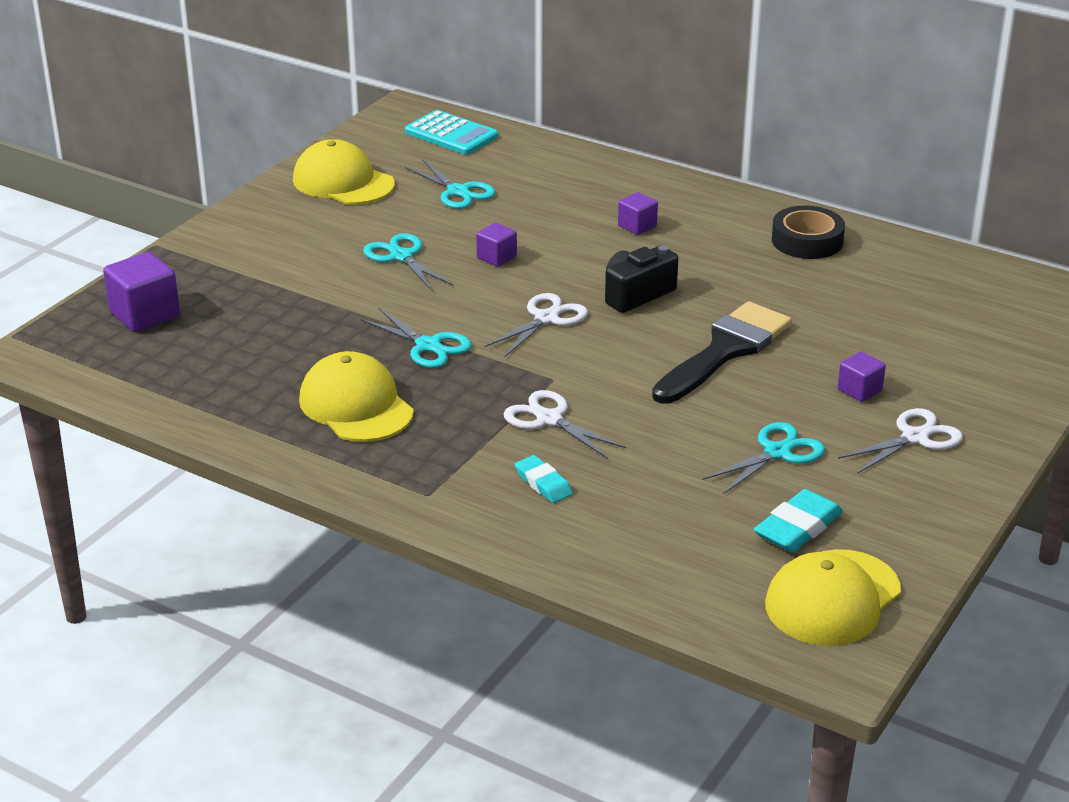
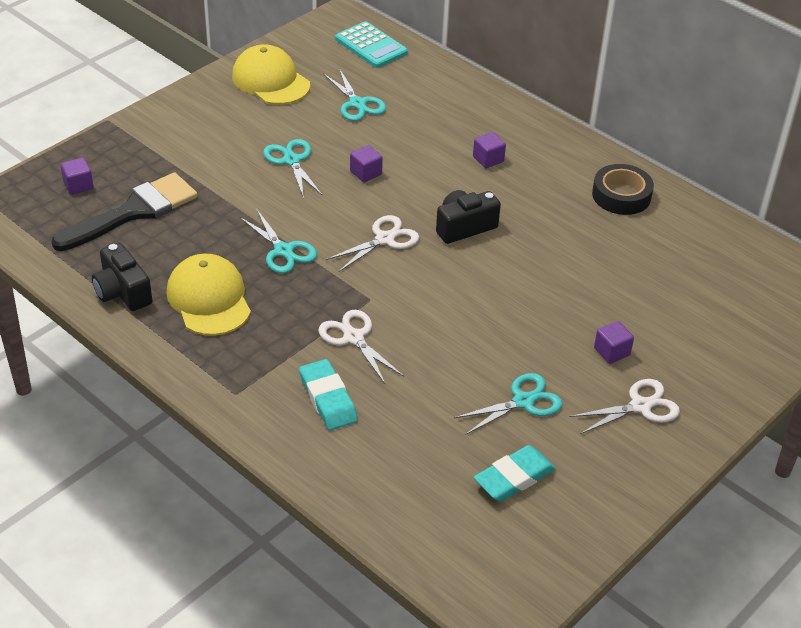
camera: 10 degrees right, 10 degrees up
purple cube [103,252,180,332] -> purple cube [61,158,94,195], size x0.58
turquoise eraser [515,455,573,503] -> turquoise eraser [299,359,358,430], size x1.53
black brush [652,301,792,404] -> black brush moved to [52,172,198,251]
yellow cap [765,549,901,646] -> none
none -> black camera [92,243,152,311]

